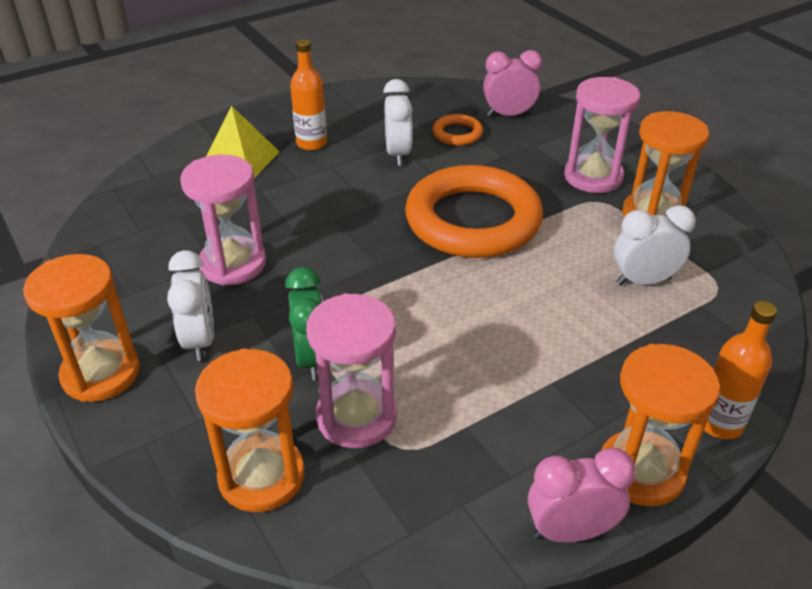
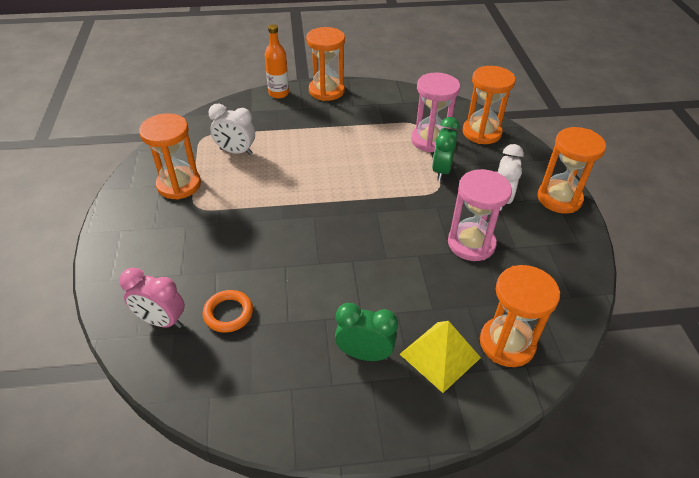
camera: 155 degrees left, 5 degrees up
orange bottle [290,39,327,151] -> green clock [335,303,398,361]
white clock [383,79,413,166] -> none
orange ring [405,165,543,258] -> none
pink clock [528,448,636,543] -> none
pink hourglass [564,77,640,193] -> none
none -> orange hourglass [480,265,560,367]

